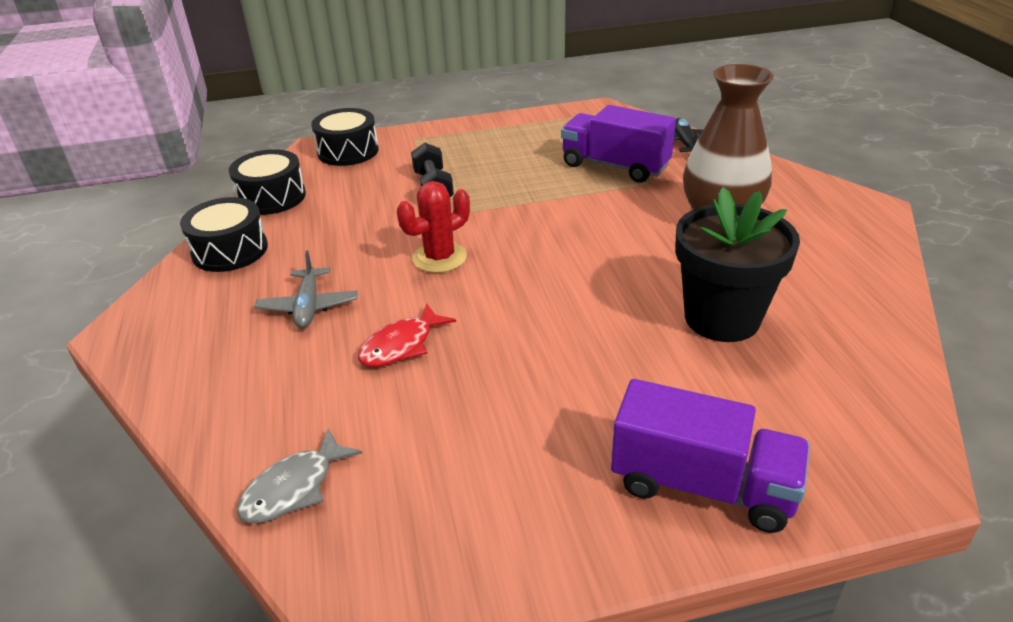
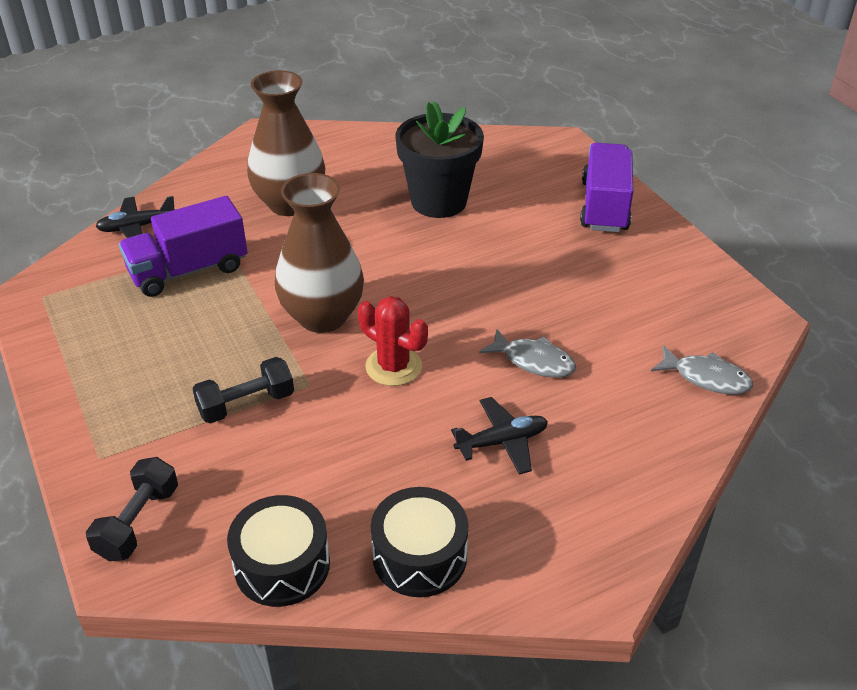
camera: 105 degrees left, 5 degrees up
grey plane [255,250,358,328] -> black plane [451,397,548,475]
black drum [311,108,379,166] -> black dumbbell [86,457,178,561]
red fish [358,303,456,367] -> grey fish [479,328,576,378]
purple truck [561,105,676,183] -> purple truck turned 45 degrees clockwise [119,196,248,297]
none -> brown vase [275,173,364,333]

